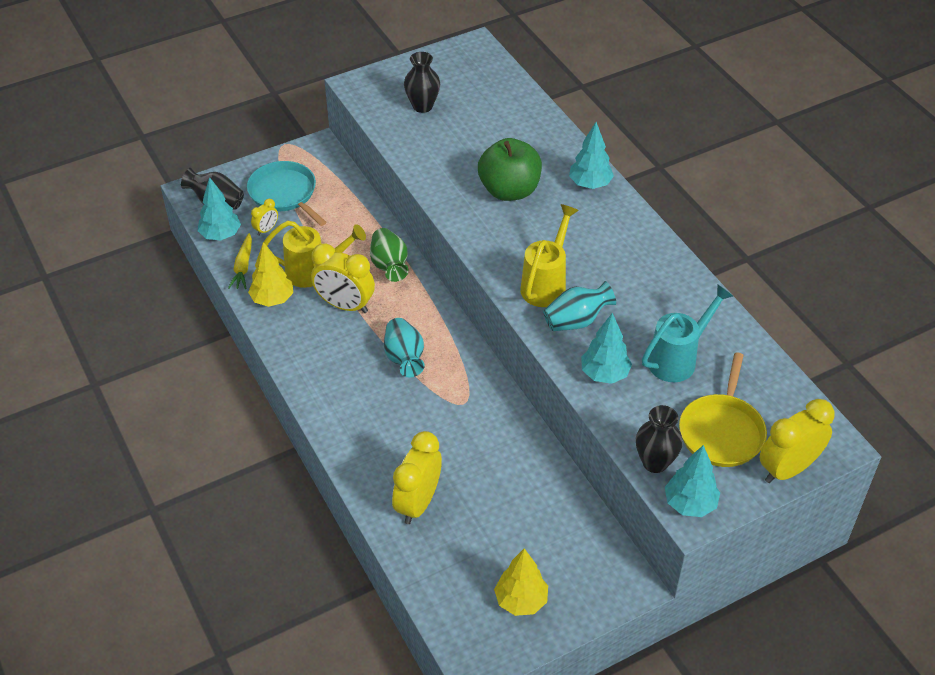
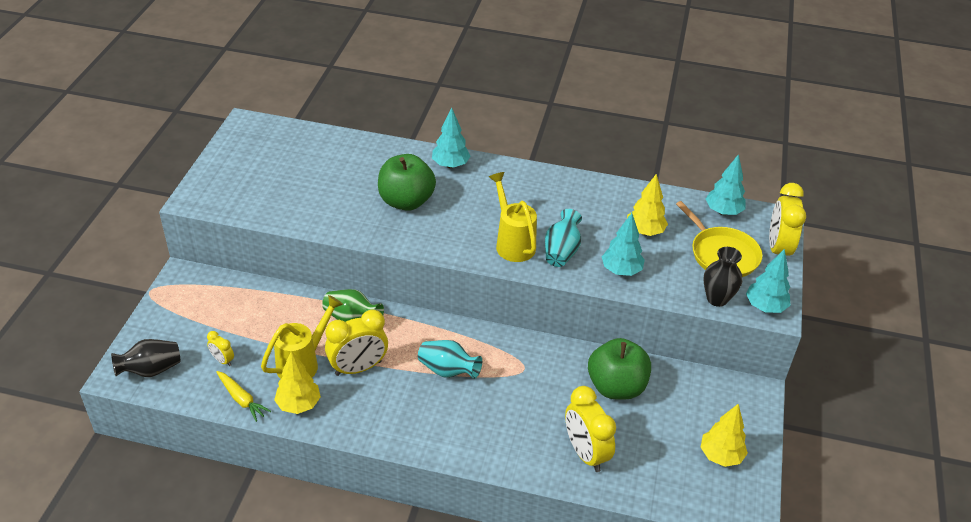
camera: 50 degrees left, 5 degrees down
turquoise tree [198,177,241,240] -> turquoise tree moved to [706,154,746,215]
turquoise pan [247,161,327,226] -> none
yellow clock [251,199,278,236] -> yellow clock turned 135 degrees clockwise [207,331,234,366]
black vase [404,52,440,113] -> none
turquoise watering can [642,284,733,382] -> yellow tree [627,174,668,236]
none -> green apple [588,338,651,399]

